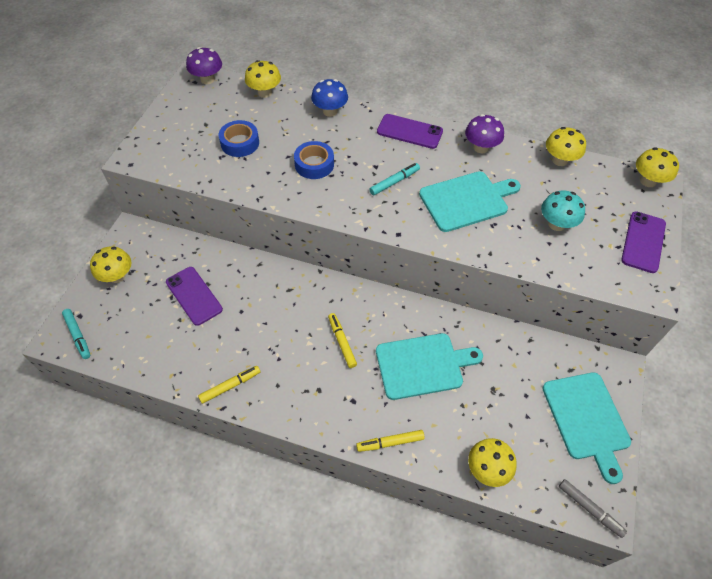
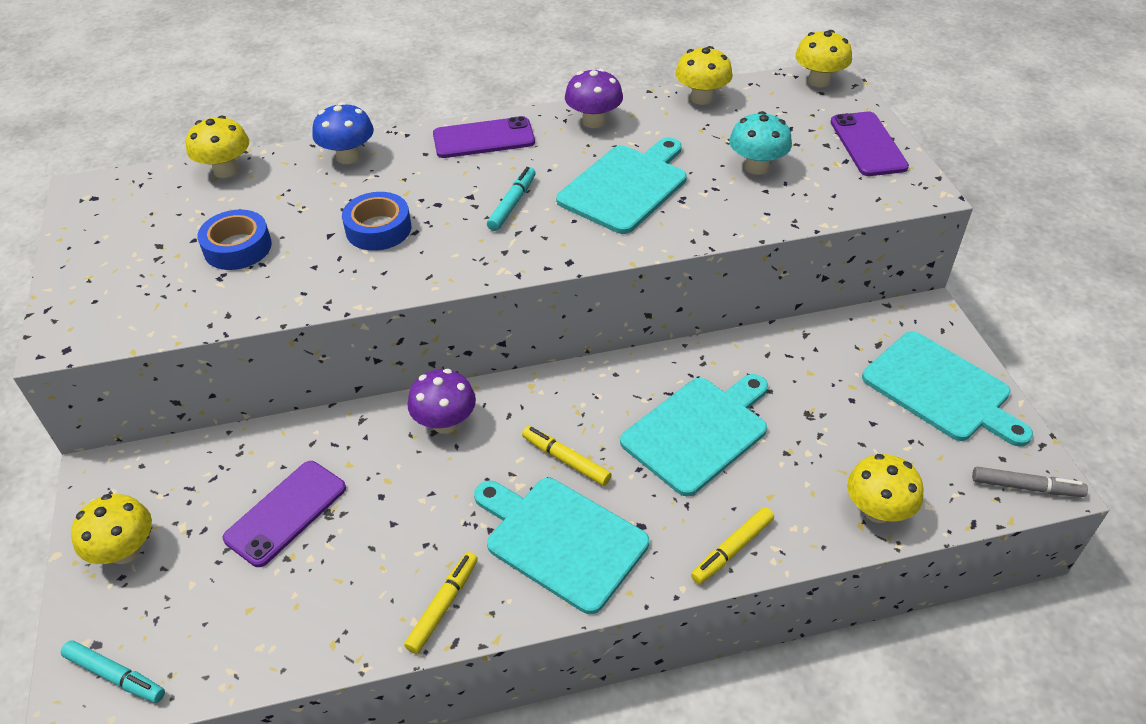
camera: 30 degrees left, 10 degrees down
purple phone [166,267,223,326] -> purple phone turned 75 degrees counterclockwise [223,461,346,567]
purple mushroom [186,47,222,84] -> purple mushroom moved to [408,369,476,433]
none -> turquoise cutting board [474,478,649,614]

